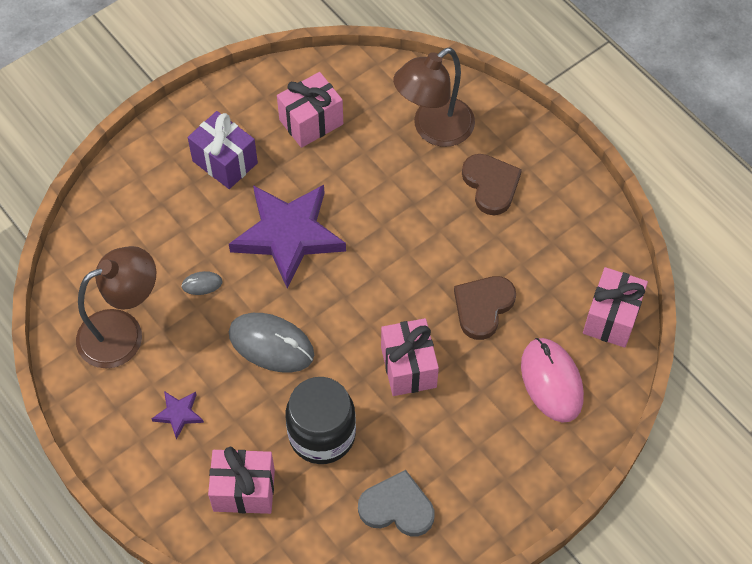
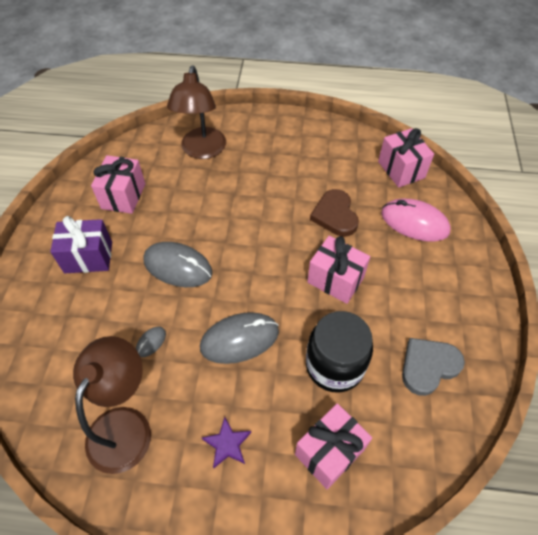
camera: 45 degrees left, 5 degrees down
purple star [229,185,346,289] -> grey mouse [143,242,213,287]
brown heart [462,154,522,215] -> none

